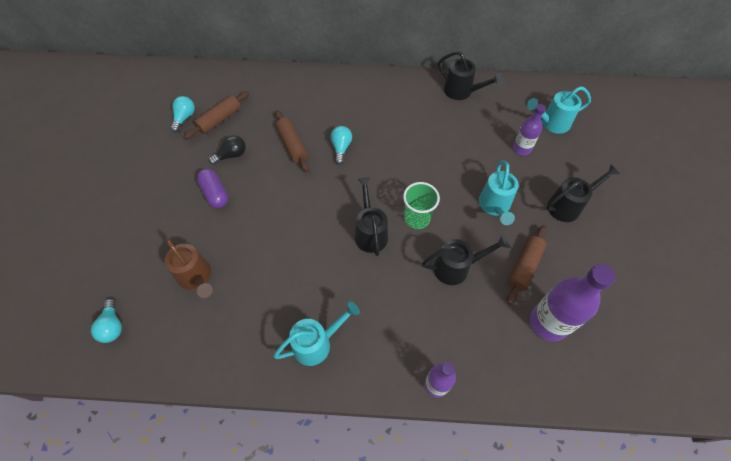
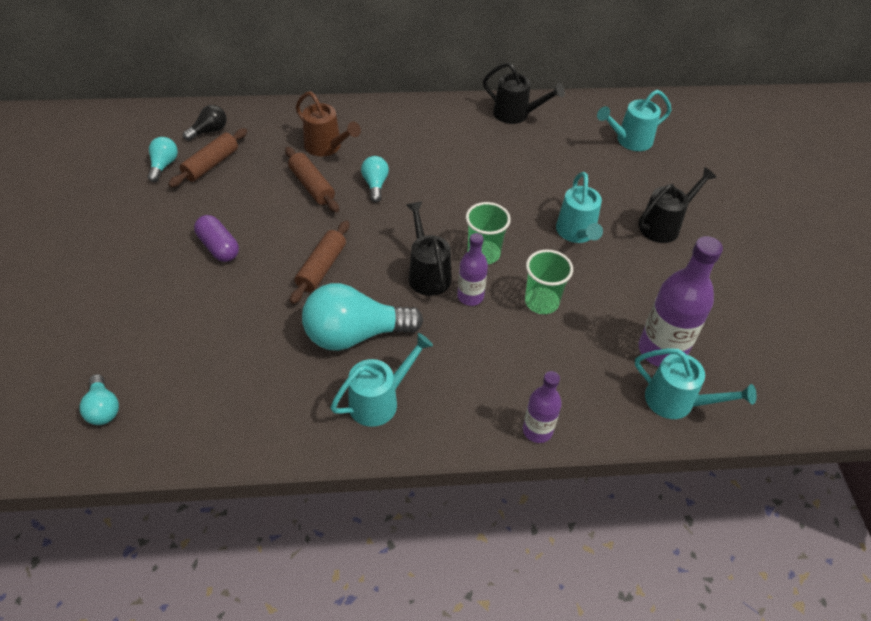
camera: 10 degrees left, 10 degrees down
brown watering can [164,237,213,298] -> brown watering can moved to [296,91,361,156]
black light bulb [209,135,246,165] -> black light bulb moved to [183,105,227,141]
black watering can [422,235,509,285] -> green cup [525,249,573,314]
brown rolling pin [507,225,547,304] -> brown rolling pin moved to [290,220,349,304]
purple bottle [513,104,546,156] -> purple bottle moved to [457,233,488,306]
none -> turquoise light bulb [302,283,423,351]
none -> turquoise watering can [635,348,757,419]

